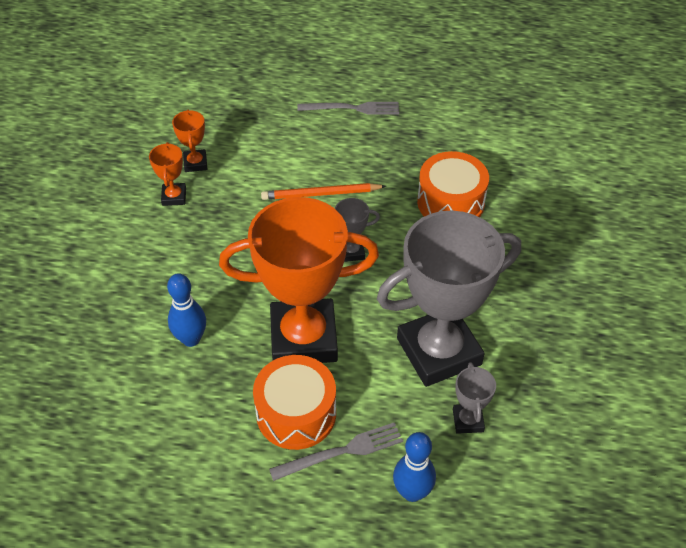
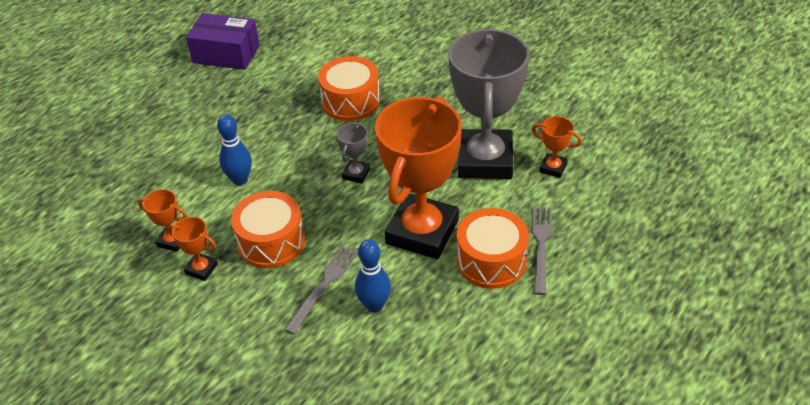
camera: 60 degrees left, 5 degrees down
orange pencil [261,183,386,200] -> none
grey fork [297,102,399,115] -> grey fork moved to [284,245,358,334]
blue bowling pin [393,432,436,502] -> blue bowling pin moved to [217,114,252,185]
grey trophy [453,362,496,434] -> orange trophy [532,116,582,178]
none -> purple box [186,13,260,70]
none -> orange drum [231,191,305,268]

